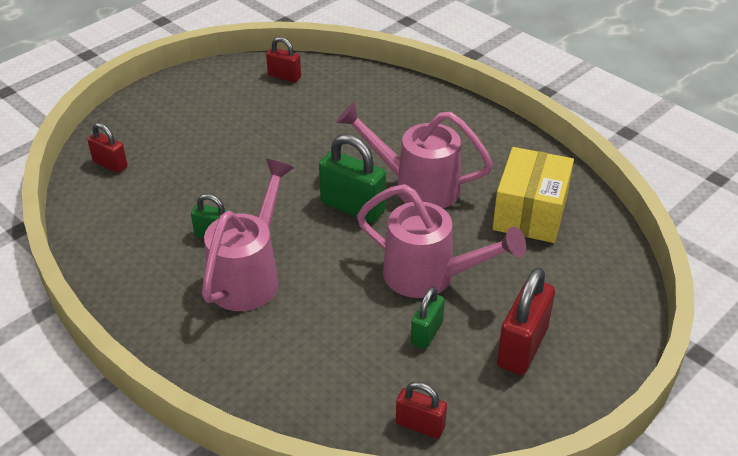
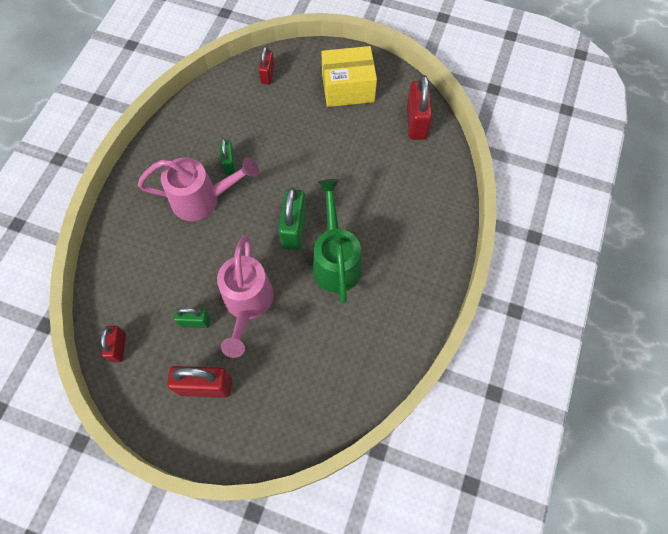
camera: 65 degrees right, 25 degrees up
red padlock [266,37,301,82] -> red padlock [407,75,432,140], size x1.67
pink watering can [336,102,493,208] -> green watering can [313,179,362,304]
yellow box [493,147,574,243] -> yellow box moved to [321,46,377,107]

